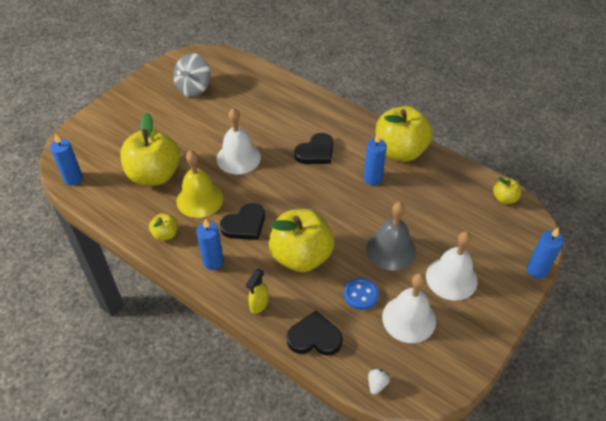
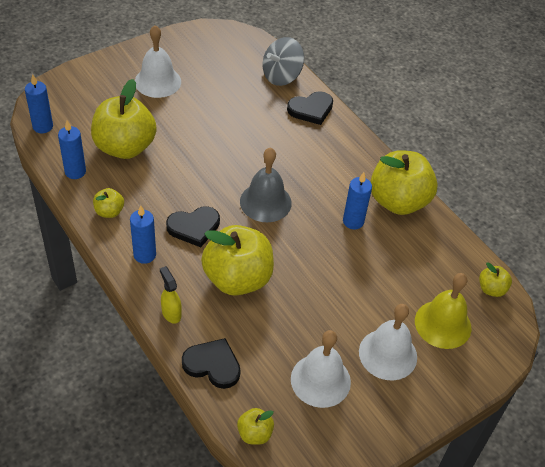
camera: 15 degrees right, 0 degrees up
grey spinning top [173,53,211,97] -> grey spinning top moved to [263,37,304,86]
yellow bell [176,150,223,218] -> yellow bell moved to [415,273,471,349]
white bell [217,108,261,174] -> white bell moved to [135,25,181,98]
yellow spray bottle [246,269,268,314] -> yellow spray bottle turned 105 degrees clockwise [160,266,182,324]
black heart [294,133,334,164] -> black heart moved to [287,91,333,125]
blue button [344,278,379,310] -> none
grey bell [366,202,416,271] -> grey bell moved to [240,147,292,222]
white strawberry [368,368,390,395] -> yellow apple [237,408,274,445]
blue candle [527,227,564,279] -> blue candle moved to [58,120,86,179]

